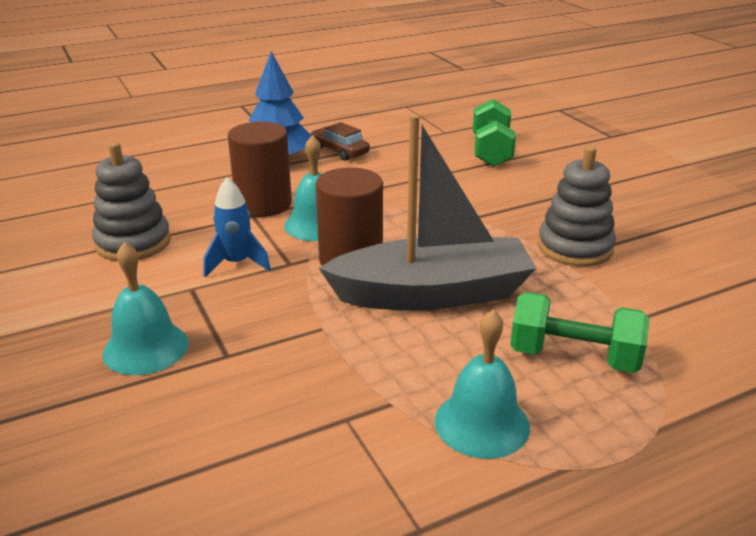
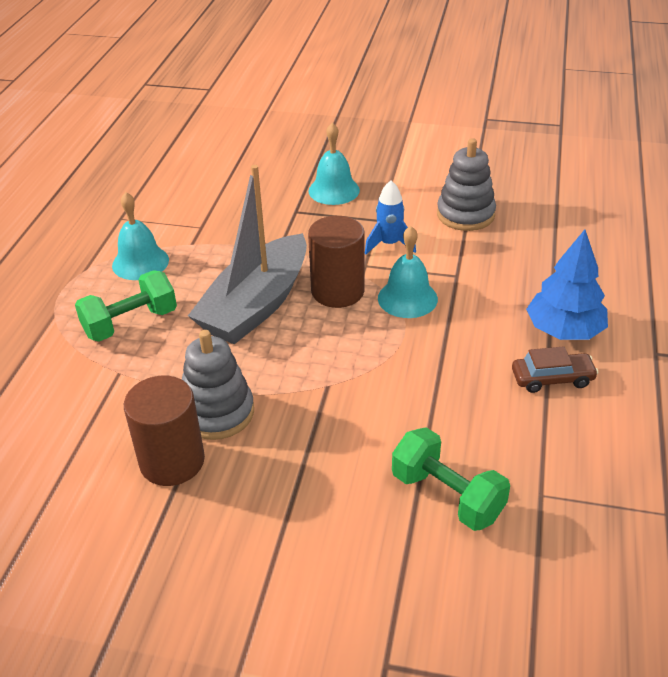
camera: 130 degrees right, 10 degrees up
brown cylinder [228,122,292,217] -> brown cylinder moved to [124,376,205,486]

